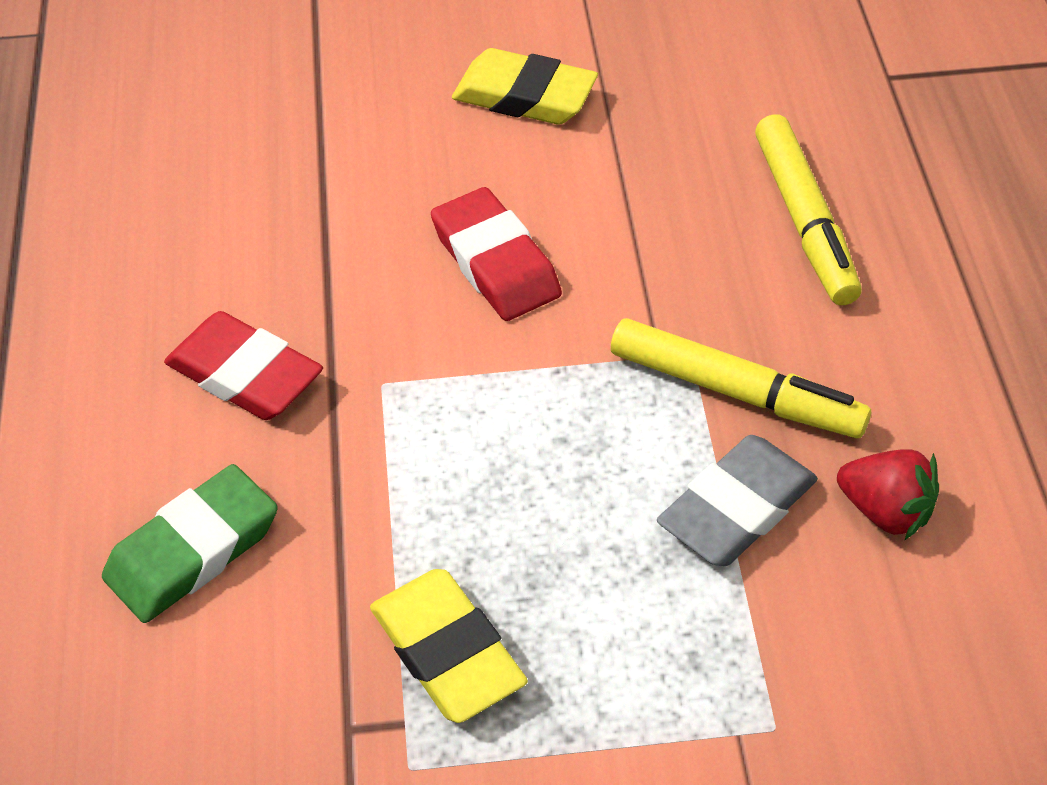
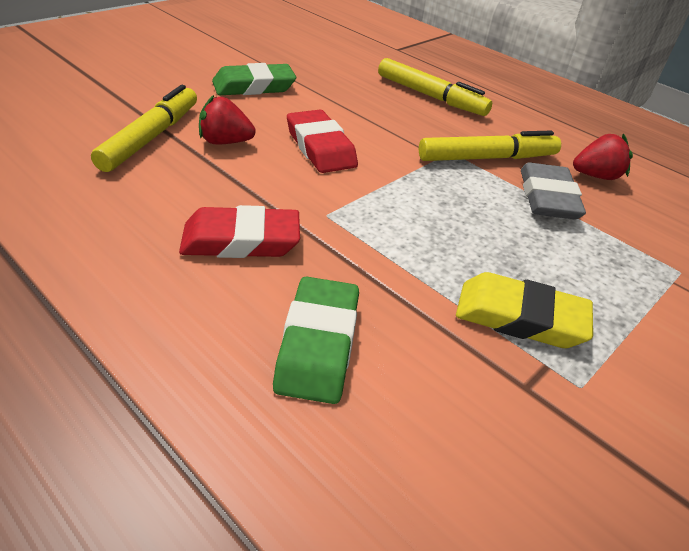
camera: 45 degrees left, 10 degrees down
red eraser [431,187,562,321] -> red eraser turned 45 degrees clockwise [287,110,358,173]
yellow eraser [452,48,598,125] -> green eraser [212,63,296,95]
none -> yellow marker [91,85,197,172]
none -> red strawberry [199,95,256,145]

